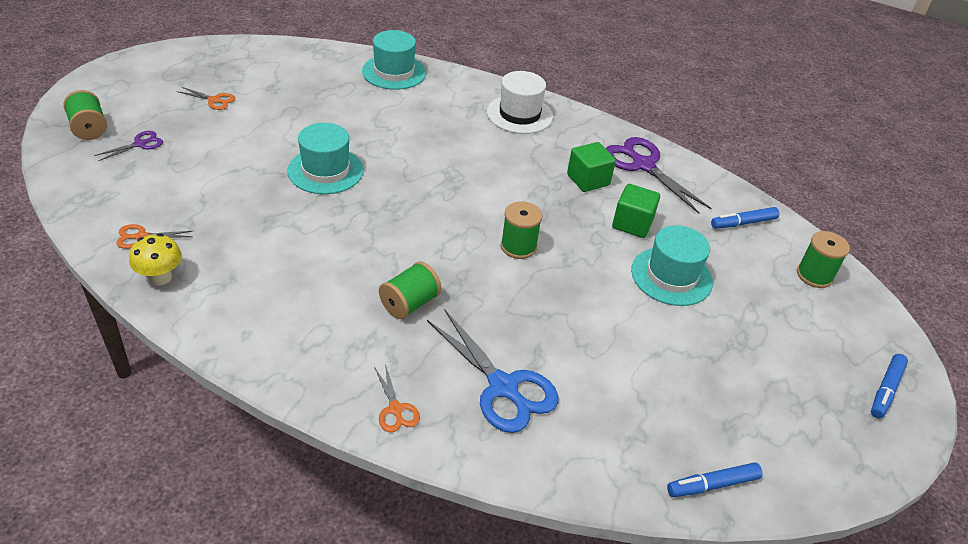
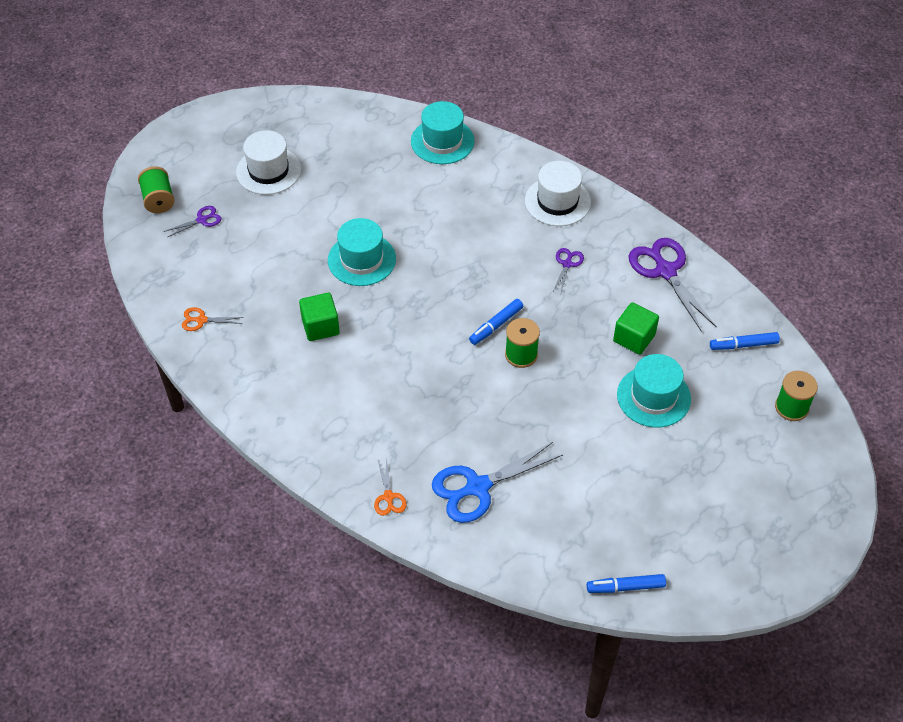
camera: 15 degrees right, 10 degrees up
yellow mushroom [129,233,182,285] -> none
orange scissors [177,87,235,110] -> white hat [236,130,301,195]
green spool [379,261,441,319] -> none
blue scissors [427,310,559,433] -> blue scissors turned 90 degrees clockwise [432,442,563,523]
green cube [567,142,616,192] -> green cube moved to [299,293,340,341]
blue marker [871,354,908,418] -> blue marker moved to [469,299,523,345]
none -> purple scissors [553,248,584,293]

